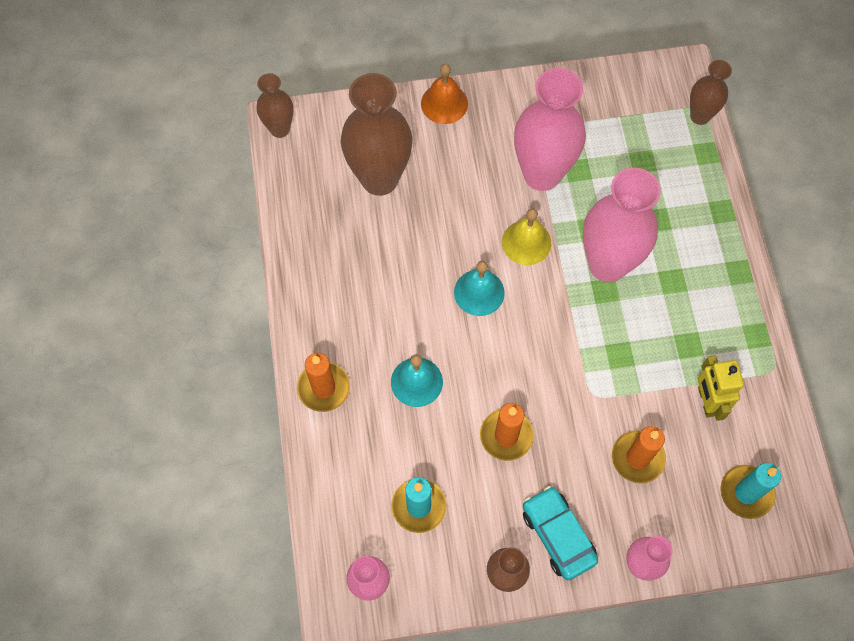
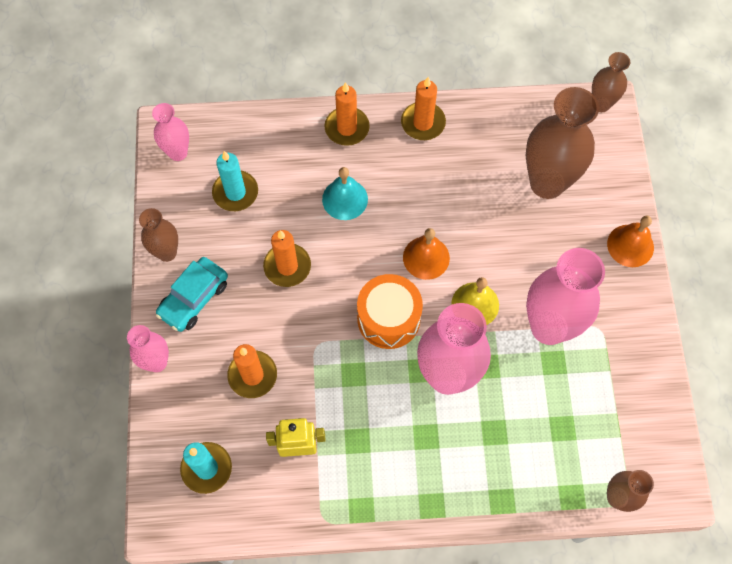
camera: 95 degrees right, 0 degrees up
turquoise bell [454,261,505,316] -> orange bell [403,228,450,280]
turquoise car [523,486,598,580] -> turquoise car turned 150 degrees clockwise [156,257,228,332]
none -> orange drum [357,274,423,349]
none -> orange candle [401,77,446,140]

